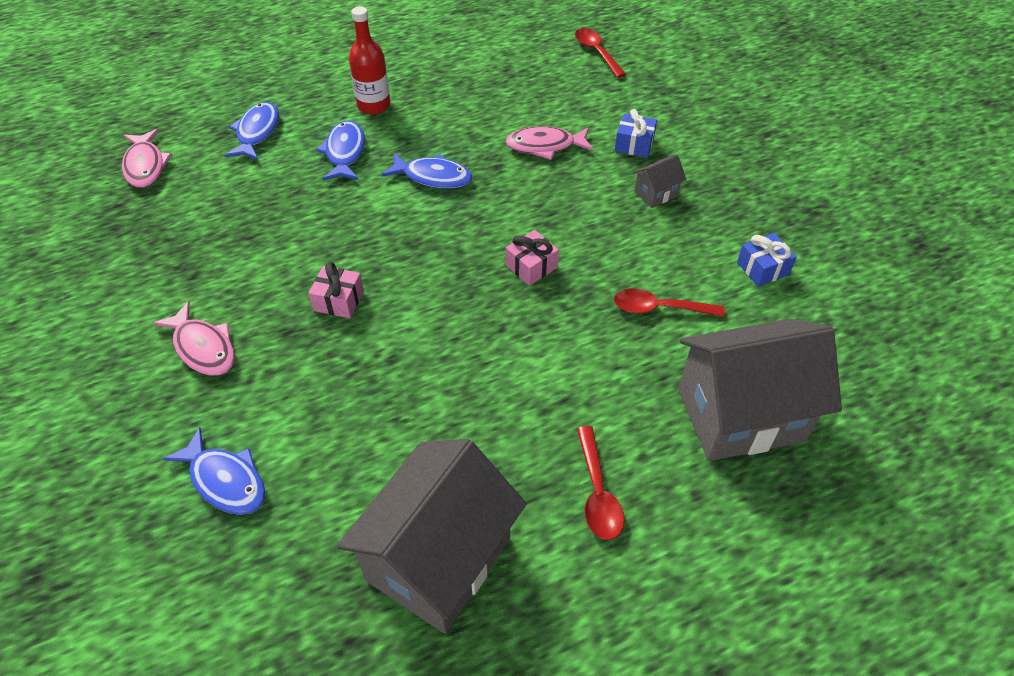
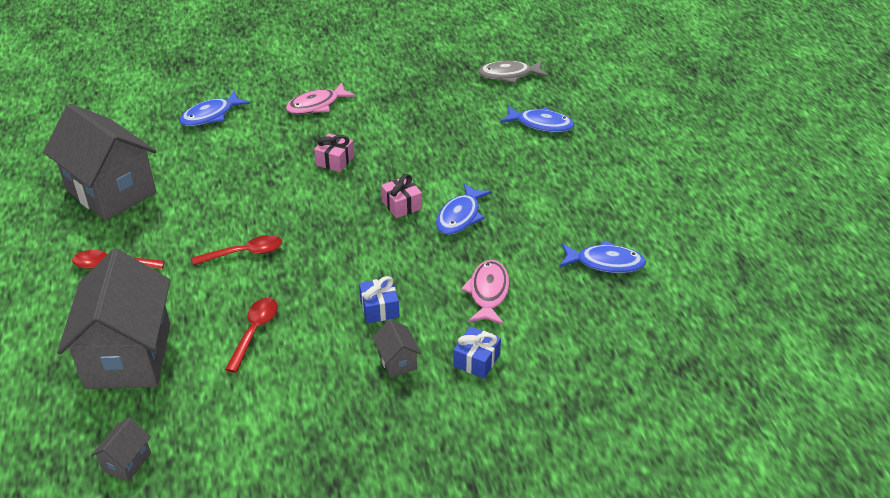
camera: 100 degrees right, 10 degrees down
pink fish [122,129,172,188] -> grey fish [478,61,548,83]
blue fish [316,121,365,181] -> blue fish moved to [560,240,646,273]
red bottle [349,6,390,115] -> none
pink gift [506,230,559,286] -> pink gift moved to [381,174,422,218]
red spoon [575,28,626,78] -> red spoon moved to [192,235,282,265]
blue gift [737,233,797,287] -> blue gift moved to [359,276,399,323]
none -> grey house [91,418,151,482]

